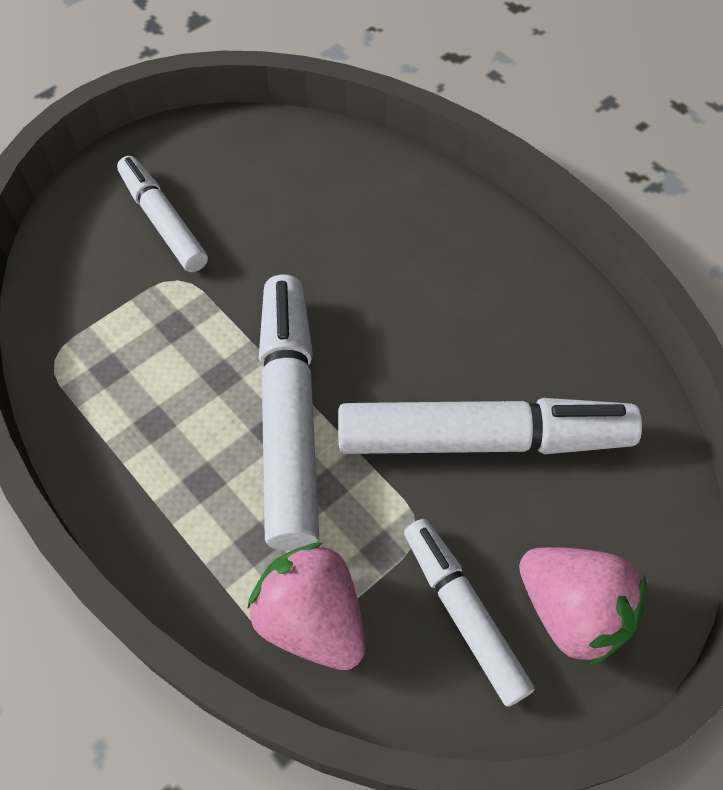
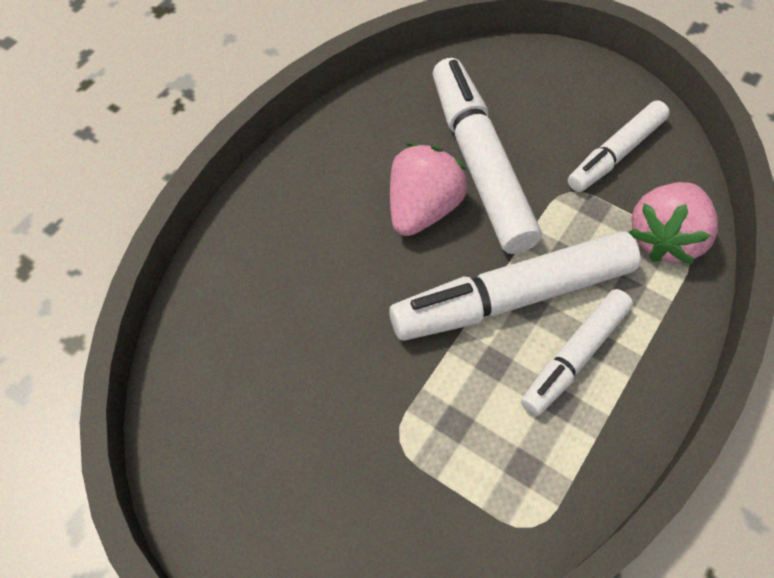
camera: 105 degrees left, 0 degrees up
white marker [117,156,208,272] -> white marker moved to [521,289,633,416]
pink strawberry [519,547,646,667] -> pink strawberry moved to [390,143,468,236]

